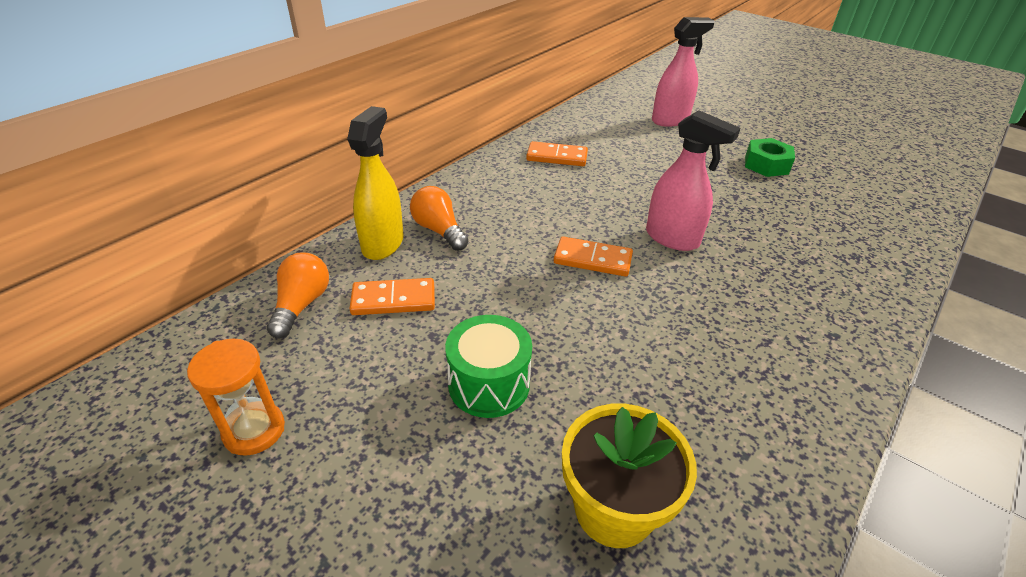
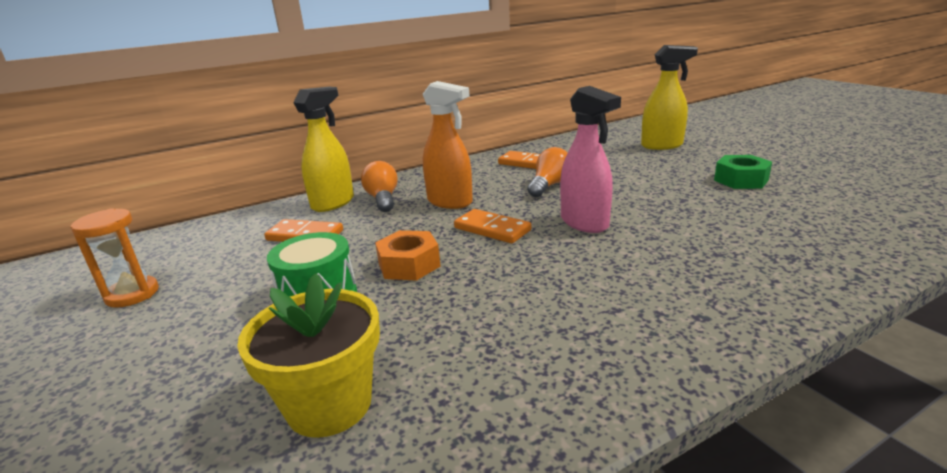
camera: 25 degrees right, 15 degrees down
orange light bulb [267,253,329,339] -> orange light bulb moved to [528,147,568,197]
pink spray bottle [652,17,715,127] -> yellow spray bottle [641,45,698,150]
none -> orange nut [375,230,440,281]
none -> orange spray bottle [423,81,473,209]

